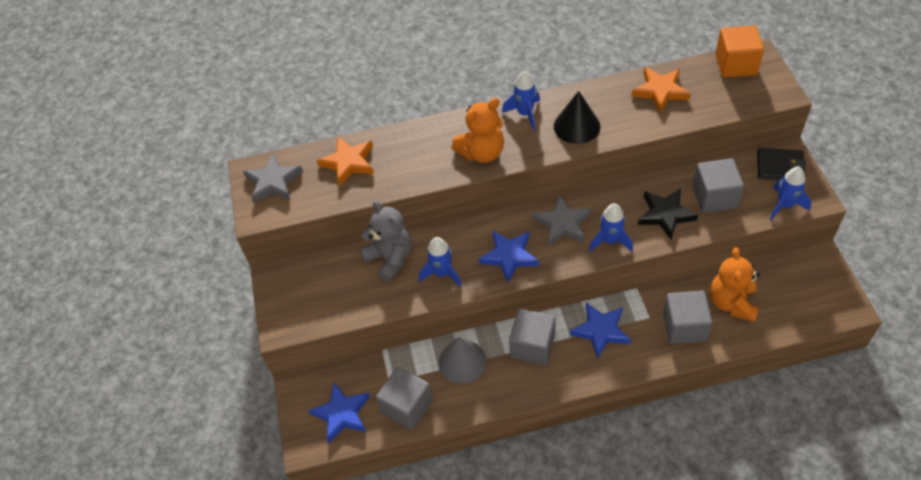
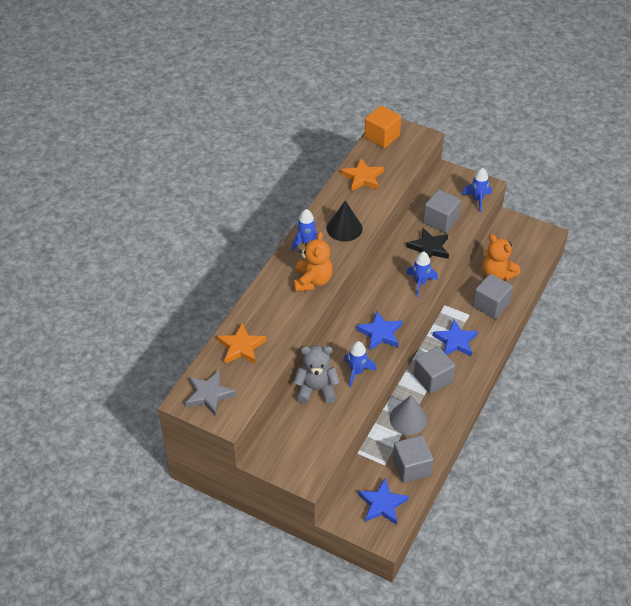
camera: 55 degrees left, 5 degrees down
grey star [533,195,591,245] -> none
black wallet [757,148,806,180] -> none

